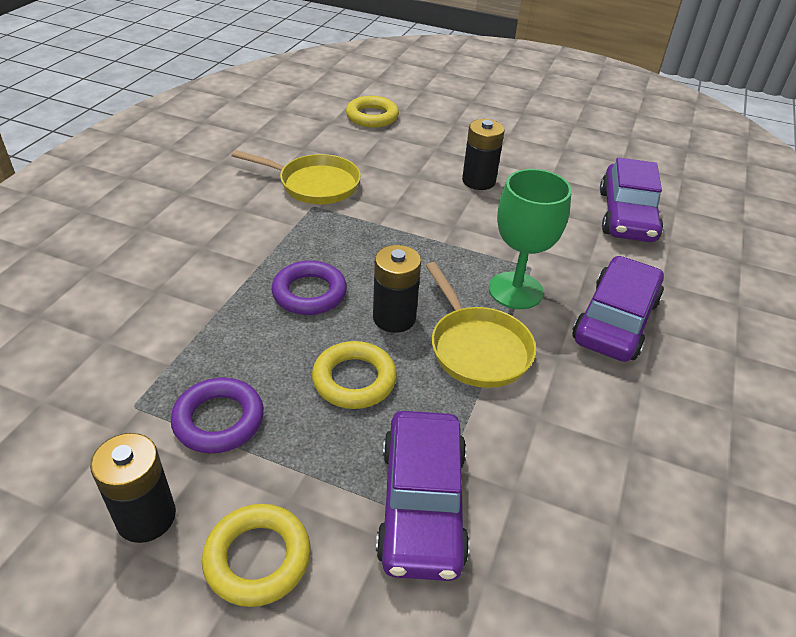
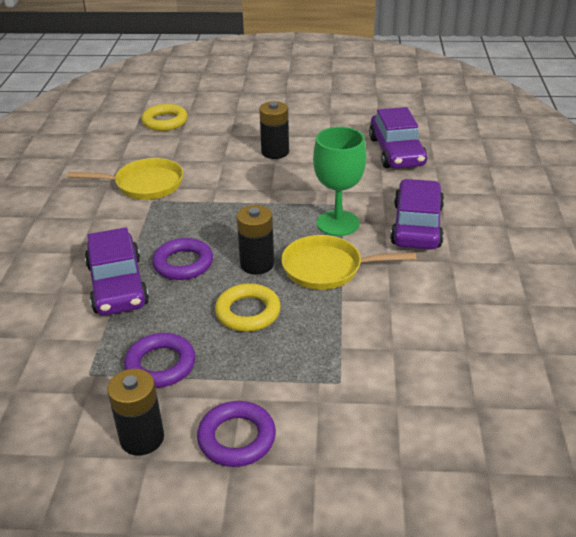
camera: 15 degrees left, 5 degrees down
yellow ring [202,504,311,607] -> purple ring [197,401,276,467]
purple car [376,411,470,581] -> purple car moved to [85,227,149,315]
yellow pan [426,262,536,388] -> yellow pan turned 135 degrees clockwise [281,235,416,290]

